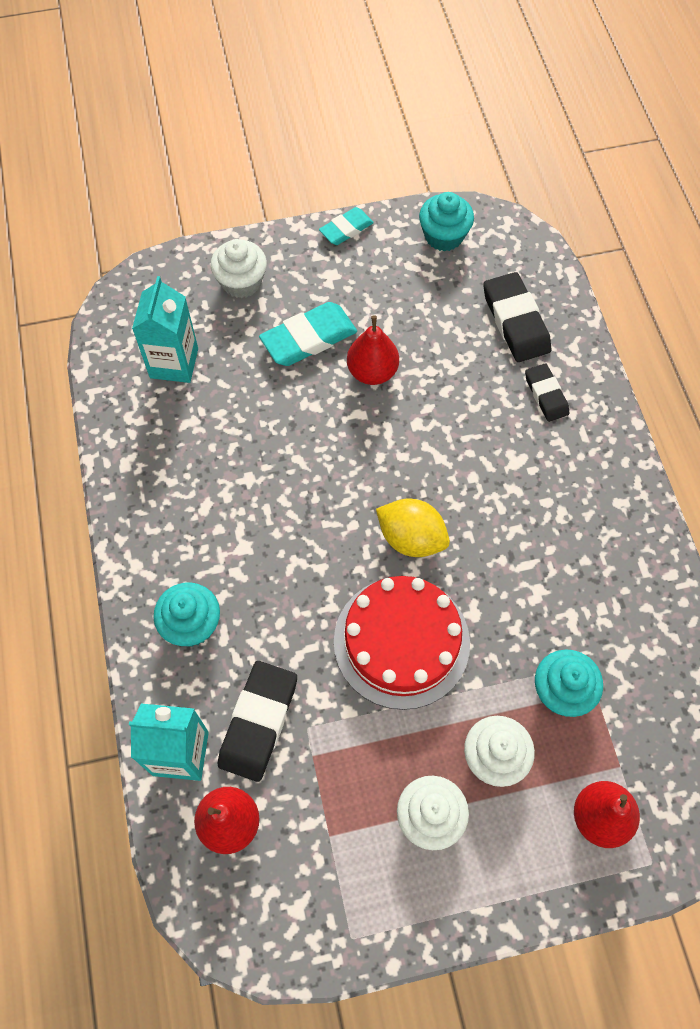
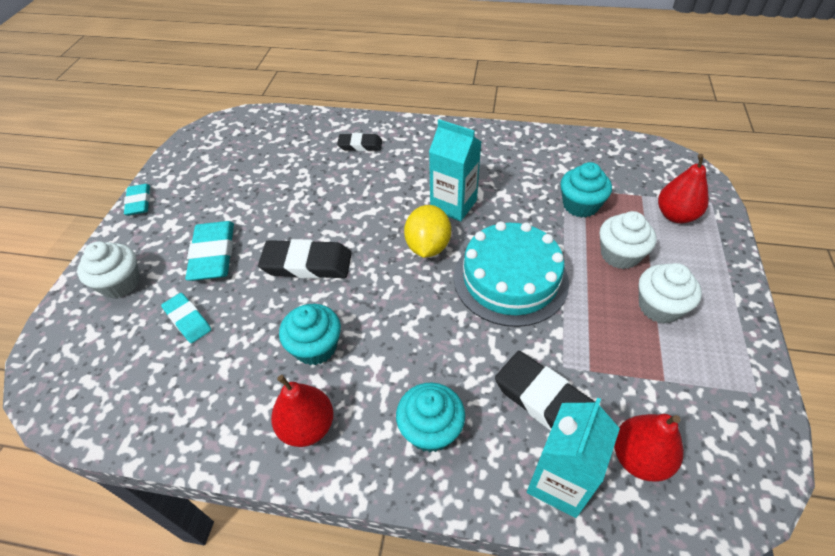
camera: 65 degrees left, 15 degrees down
turquoise carton [132,276,198,383] -> turquoise carton moved to [429,119,481,222]
red cake [334,576,470,710] -> turquoise cake [454,222,569,327]
red pear [347,315,399,385] -> red pear moved to [271,375,334,447]
yellow lemon [376,499,450,557] -> yellow lemon turned 45 degrees counterclockwise [404,205,451,258]
turquoise cupcake [419,192,474,252] -> turquoise cupcake moved to [279,304,341,365]
black eraser [483,272,552,362] -> black eraser moved to [258,239,352,279]
none -> turquoise eraser [161,293,211,343]

